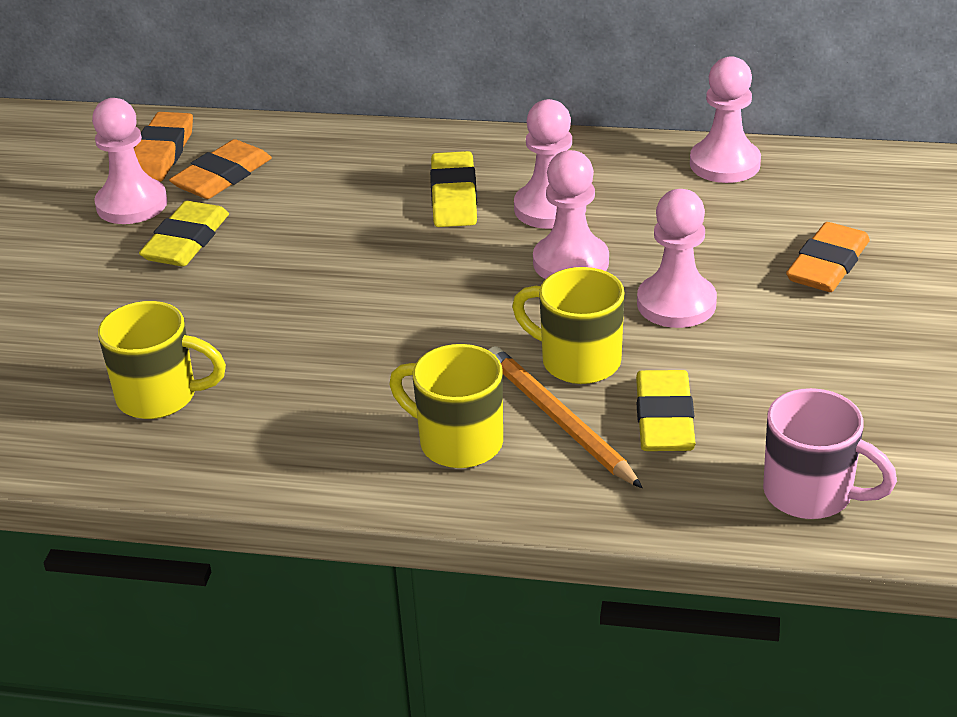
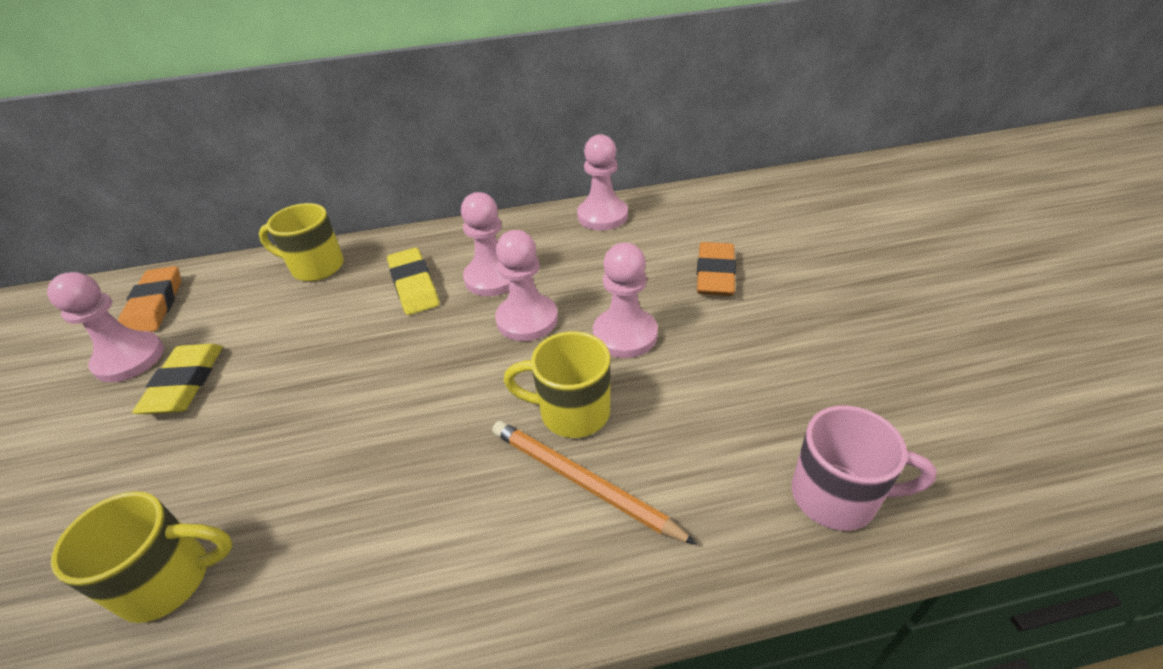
camera: 20 degrees left, 5 degrees up
orange eraser [169,139,272,199] -> none
yellow mug [390,344,503,468] -> yellow mug moved to [259,203,344,281]
yellow eraser [636,370,696,451] -> none

